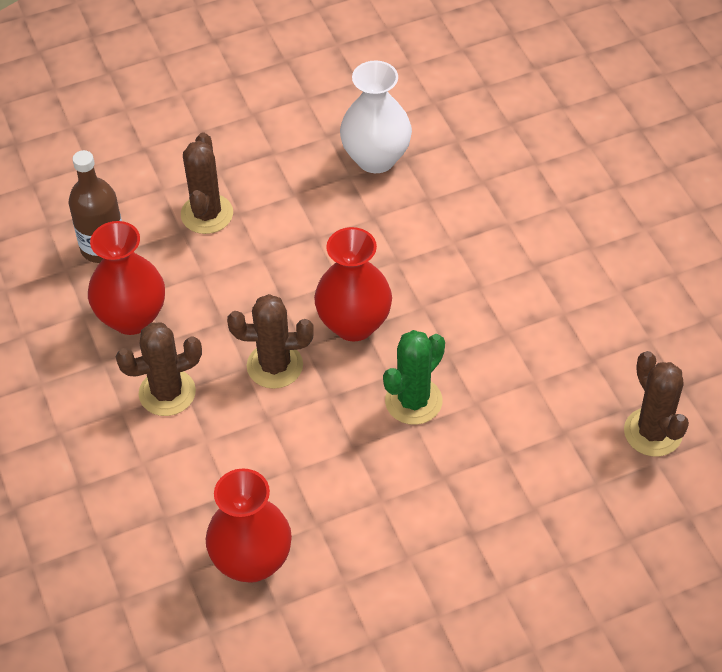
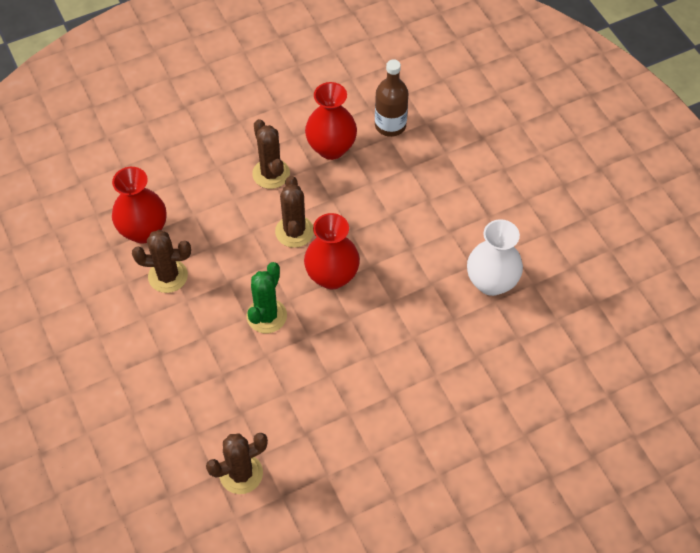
camera: 85 degrees right, 5 degrees up
brown cactus [181,133,233,234] -> brown cactus moved to [132,230,191,293]
green cactus [383,330,445,425] -> green cactus turned 75 degrees clockwise [246,262,287,333]

